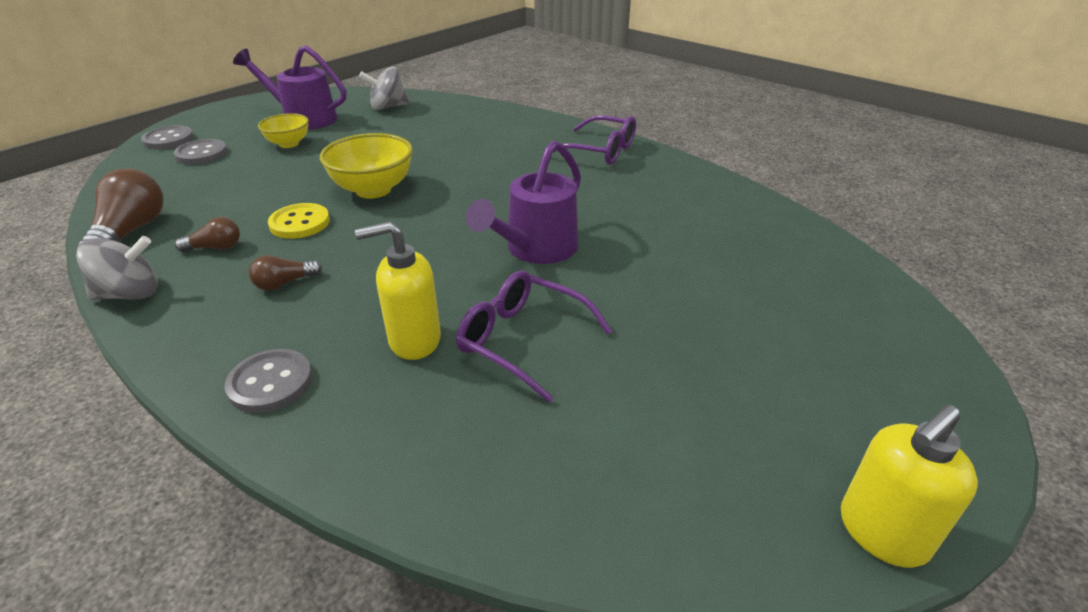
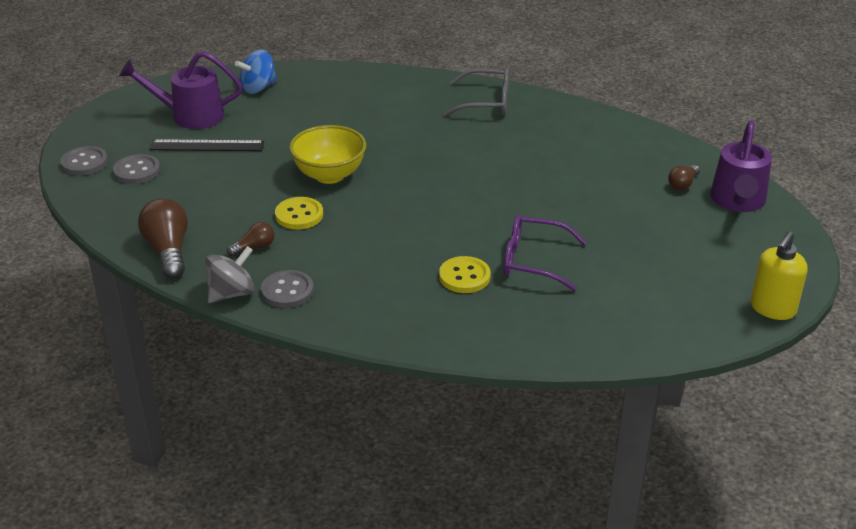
camera: 20 degrees left, 0 degrees up
grey button [225,349,312,413] -> grey button moved to [261,270,314,308]
brown light bulb [249,255,322,291] -> brown light bulb moved to [668,165,700,190]
yellow bowl [258,113,309,148] -> black ruler [149,139,264,151]
yellow soap dispenser [355,221,441,360] -> yellow button [439,256,491,293]
grey spinning top [359,67,409,110] -> blue spinning top [235,50,277,94]
purple watering can [466,141,581,264] -> purple watering can moved to [710,121,772,212]
purple glasses [554,115,636,165] -> grey glasses [444,68,509,116]

